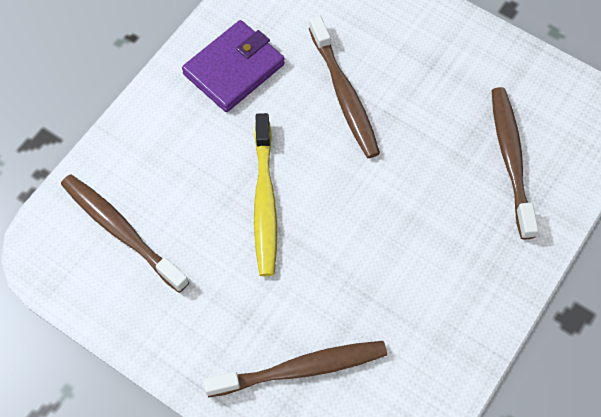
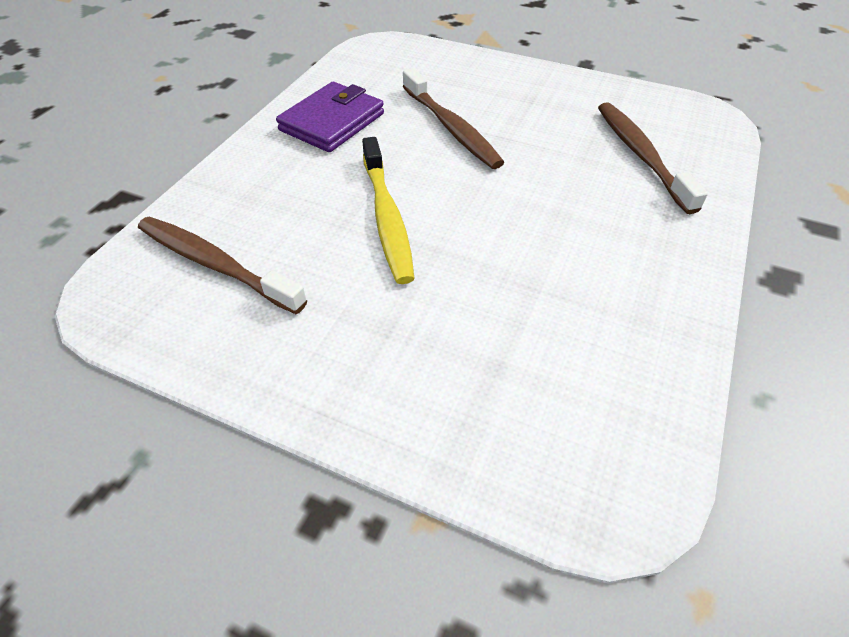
camera: 10 degrees left, 15 degrees down
brown toothbrush [203,341,387,397] -> none

